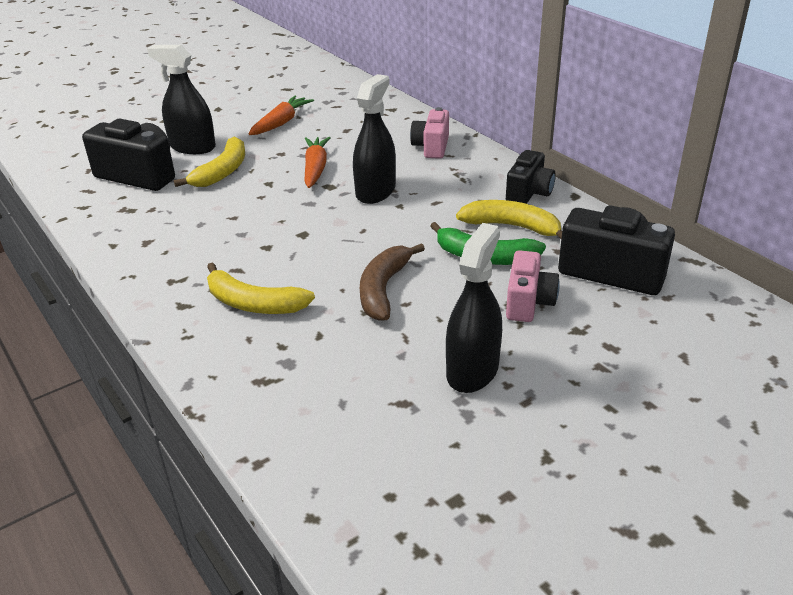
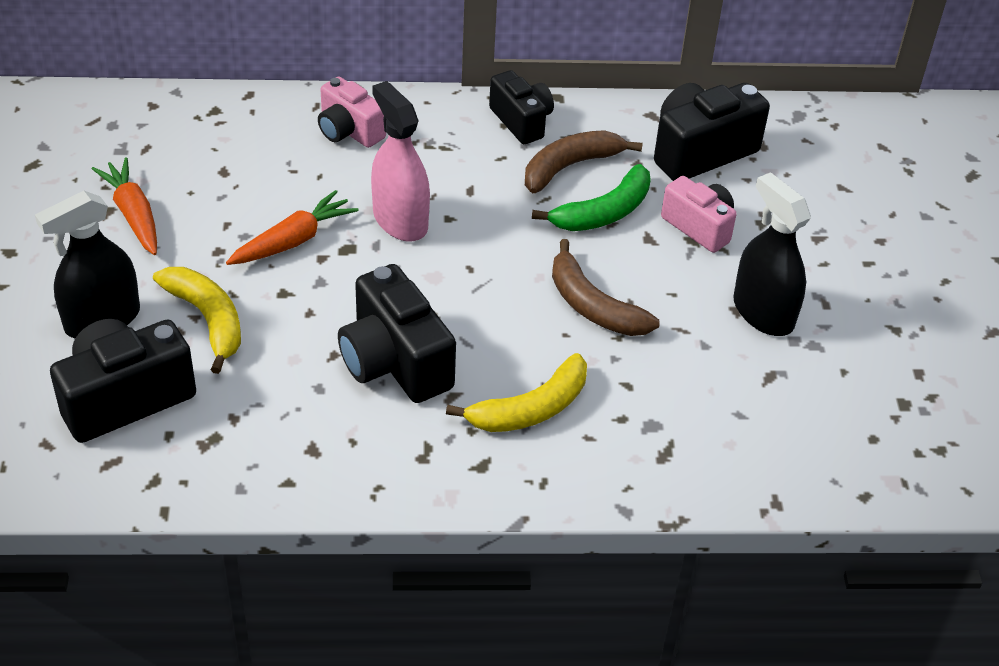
camera: 60 degrees left, 10 degrees up
orange carrot [304,137,331,188] -> orange carrot turned 105 degrees clockwise [226,190,359,265]
black spray bottle [353,74,396,204] -> pink spray bottle [371,81,430,242]
yellow banana [456,200,562,239] -> brown banana [525,130,643,193]
none -> black camera [338,264,456,403]

